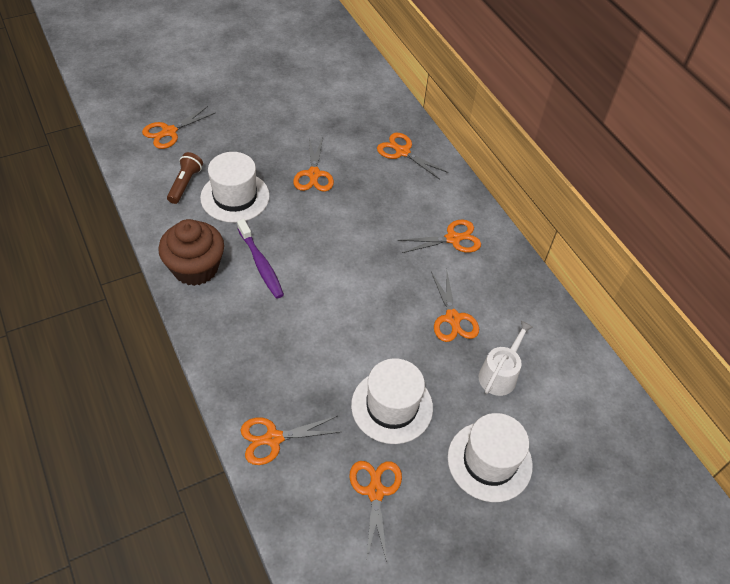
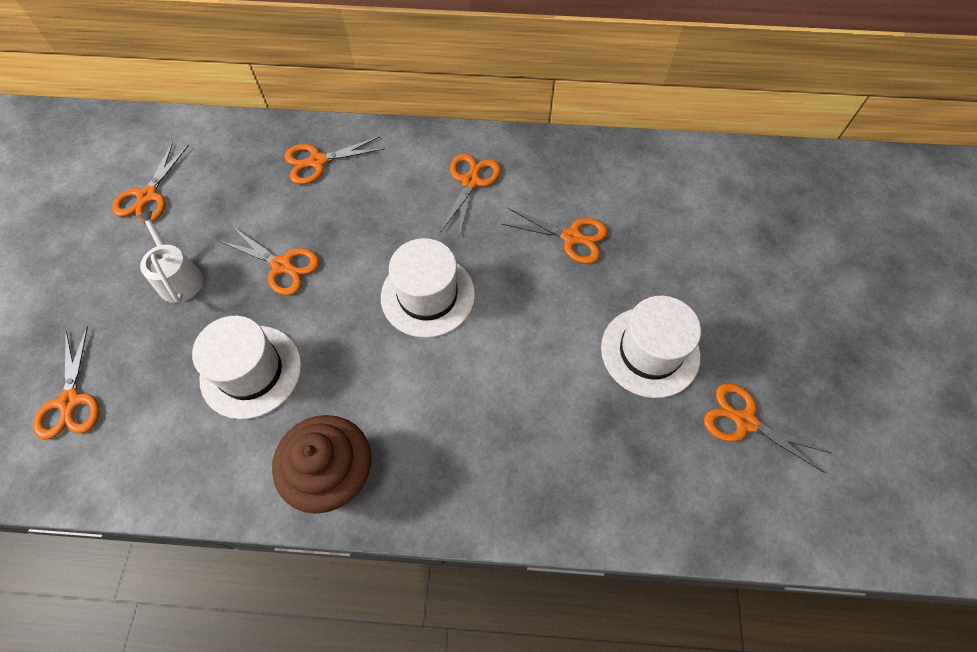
camera: 55 degrees left, 10 degrees up
brown flashlight [167,152,203,204] -> none
purple toothbrush [237,219,284,299] -> none
orange scissors [241,416,340,465] -> orange scissors moved to [112,142,189,223]
white hat [448,413,533,502] -> white hat moved to [381,238,475,338]
white watering can [479,321,533,396] -> white watering can moved to [135,211,203,303]

